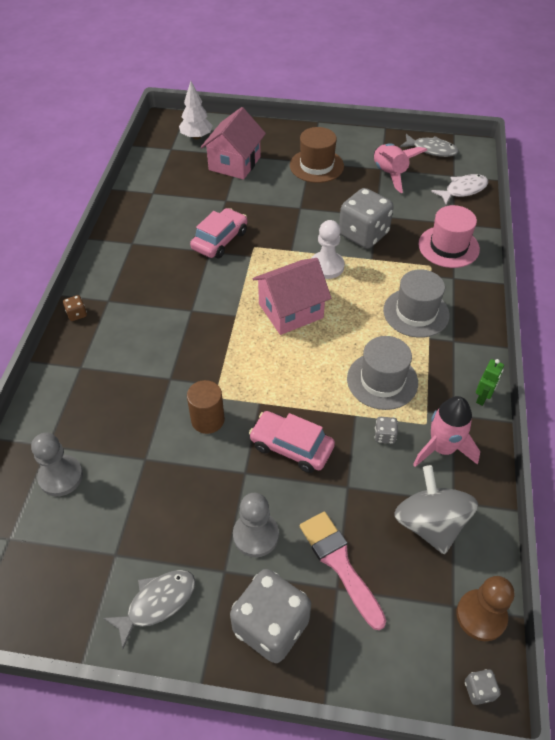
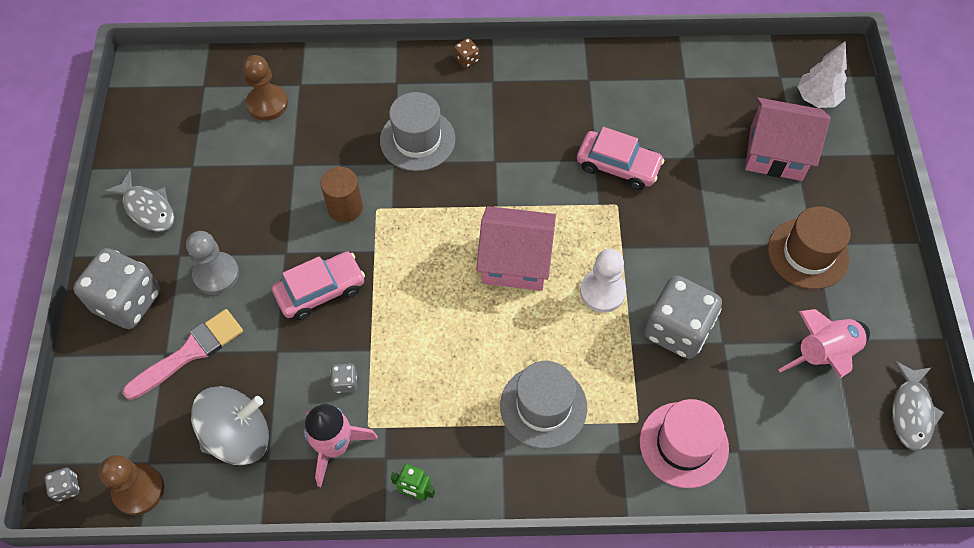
camera: 80 degrees right, 10 degrees up
grey pawn [31,433,83,496] -> brown pawn [243,55,288,121]
pink car [249,411,335,473] -> pink car turned 45 degrees clockwise [272,251,365,320]
pink house [252,258,332,335] -> pink house turned 45 degrees counterclockwise [476,206,556,291]
grey hat [347,336,418,410] -> grey hat moved to [380,92,455,171]
white fish [431,174,488,204] -> none

